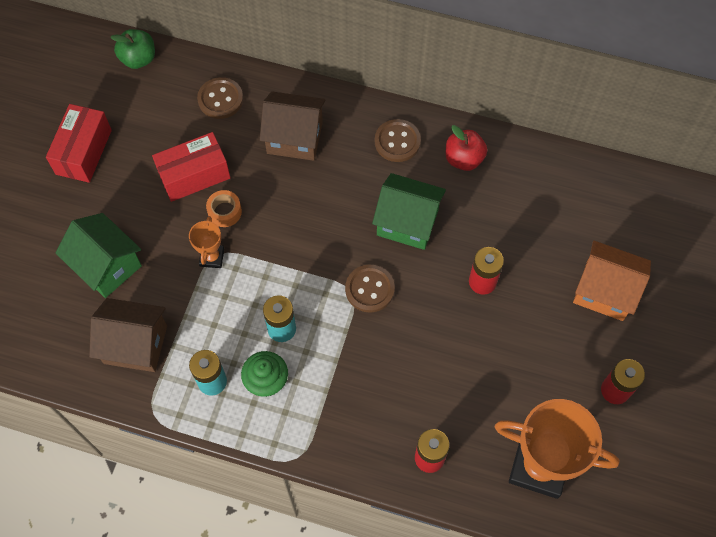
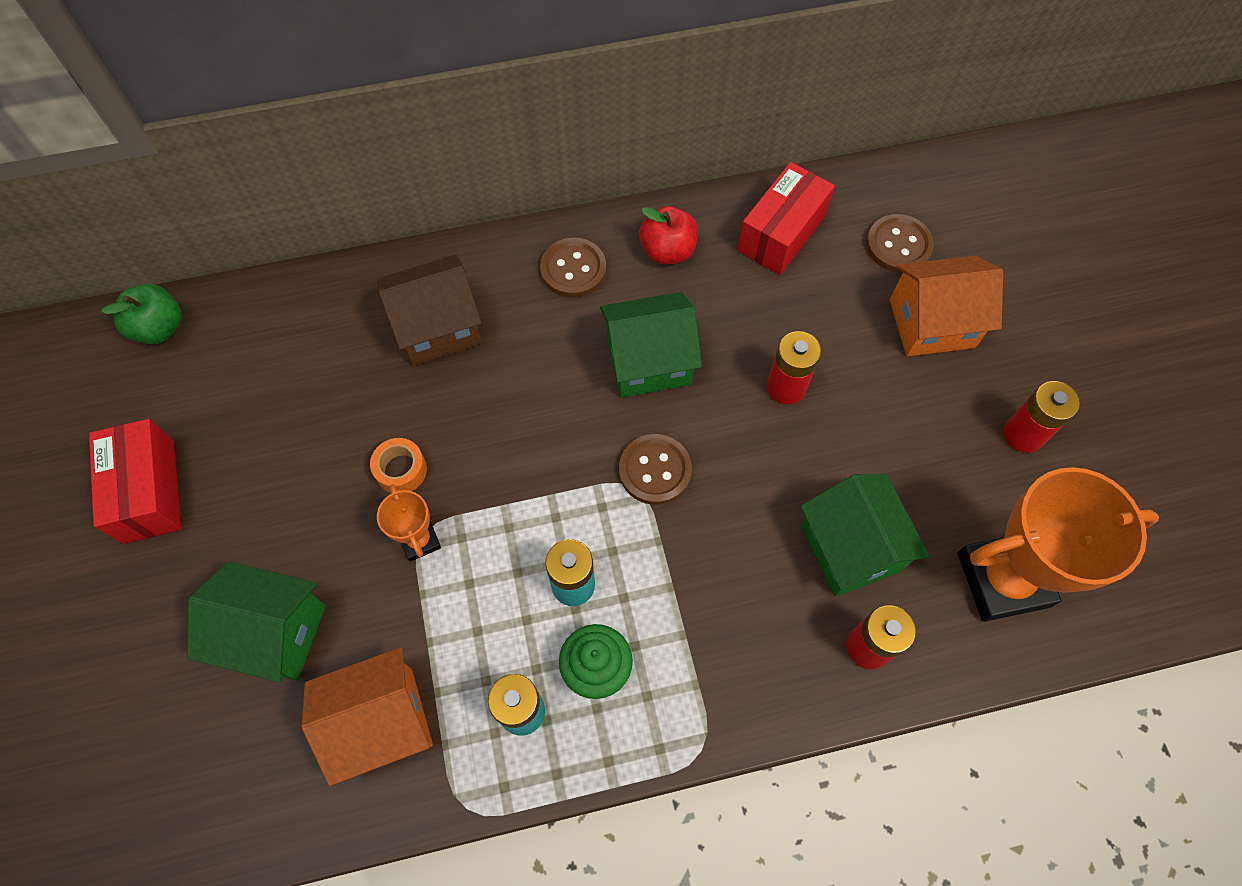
camera: 30 degrees left, 0 degrees up
brown house [89,298,167,372] -> orange house [301,647,433,786]
red box [152,132,231,202] -> red box moved to [737,162,835,275]
brown button [197,77,243,119] -> brown button moved to [866,214,934,273]
none -> green house [801,474,930,596]

